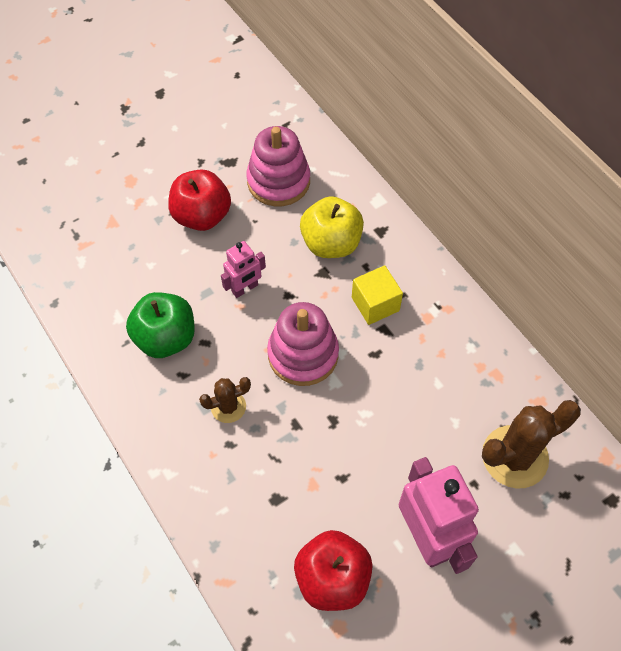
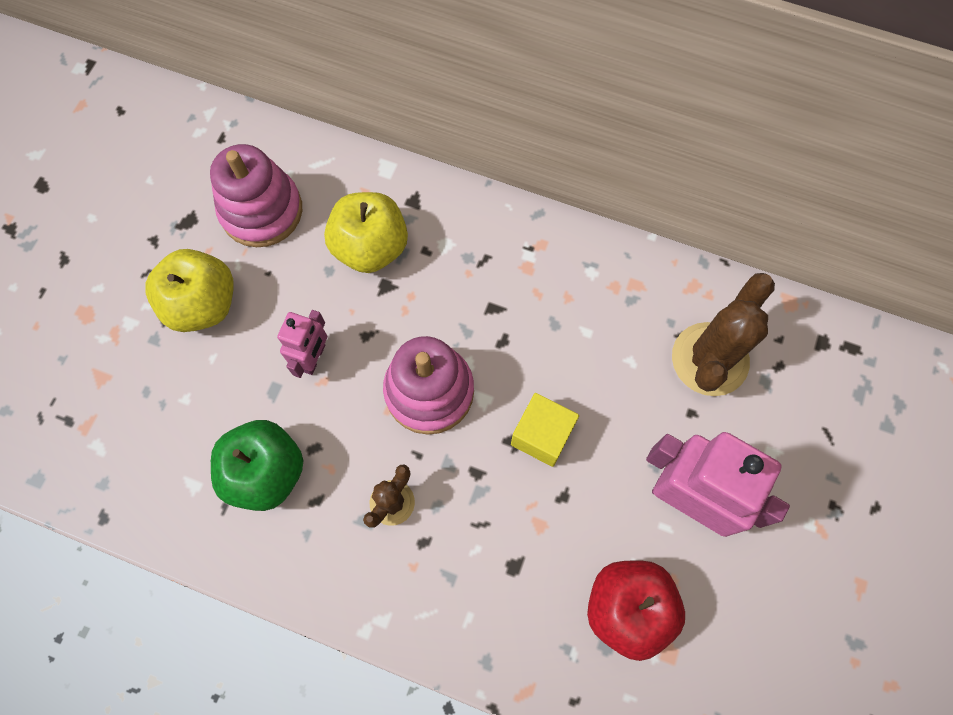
camera: 35 degrees left, 10 degrees up
red apple [168,169,231,231] -> yellow apple [146,249,234,332]
yellow cube [352,265,403,325] -> yellow cube moved to [511,393,579,467]

